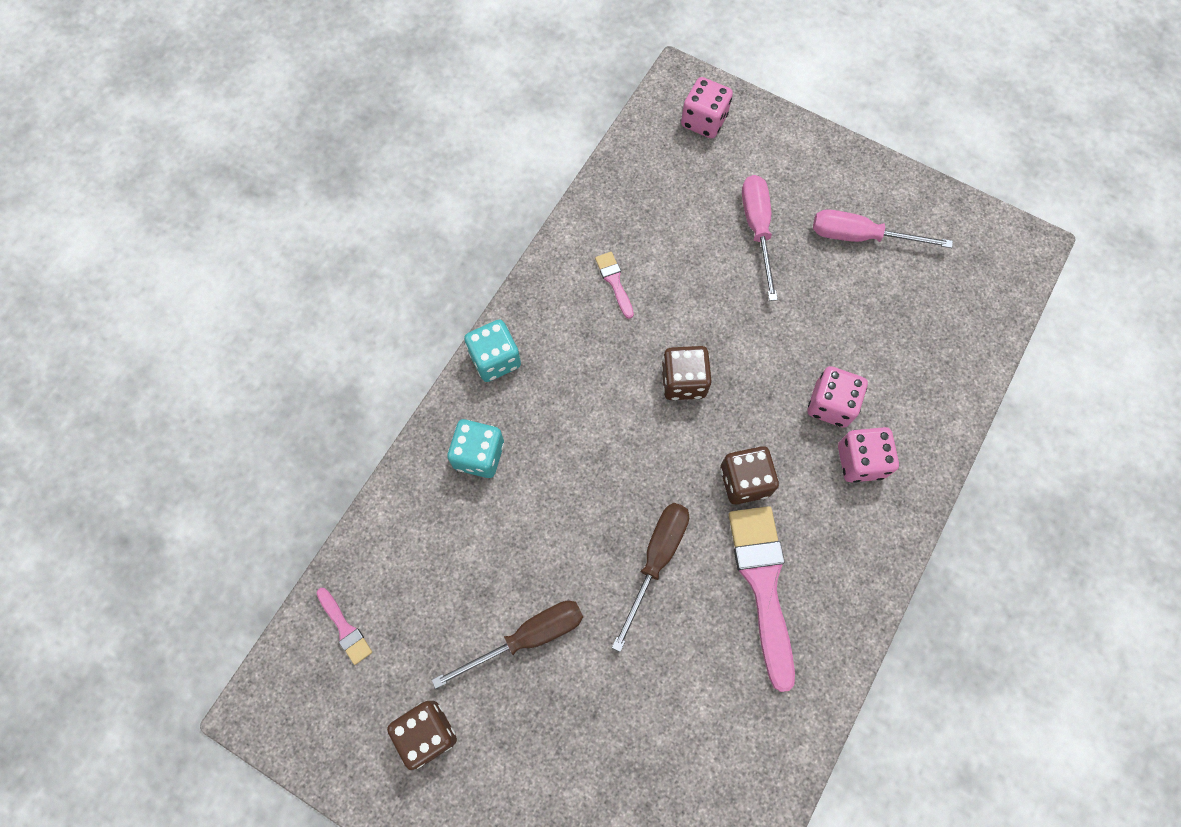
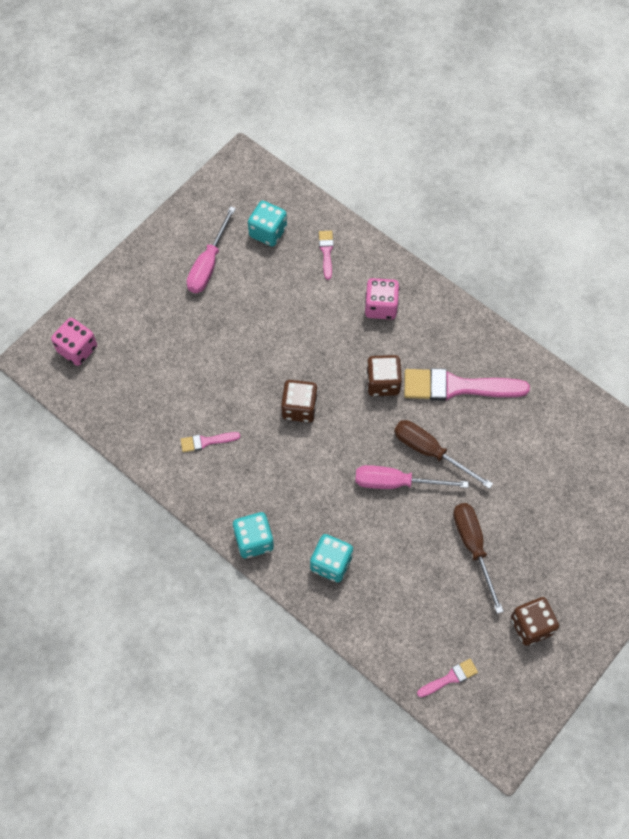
camera: 80 degrees left, 5 degrees down
pink screwdriver [742,175,778,301] -> pink screwdriver moved to [355,465,469,489]
pink dice [808,366,868,428] -> none
none -> turquoise dice [248,201,287,247]
none -> pink brush [319,231,334,280]

